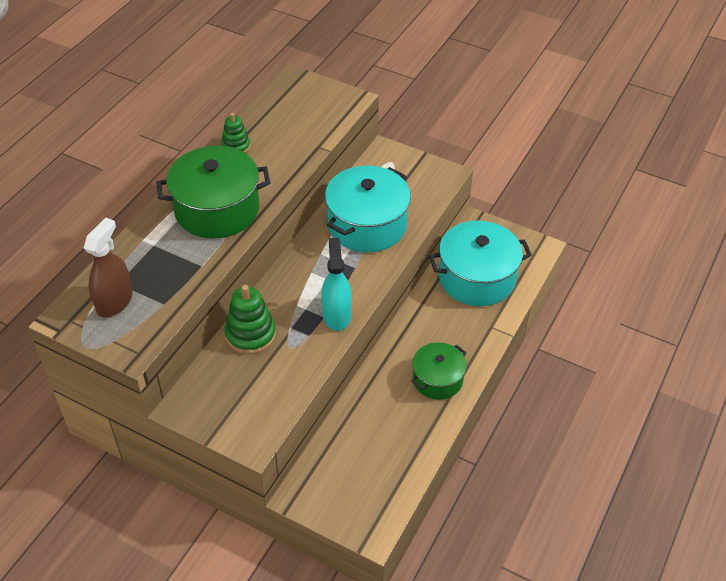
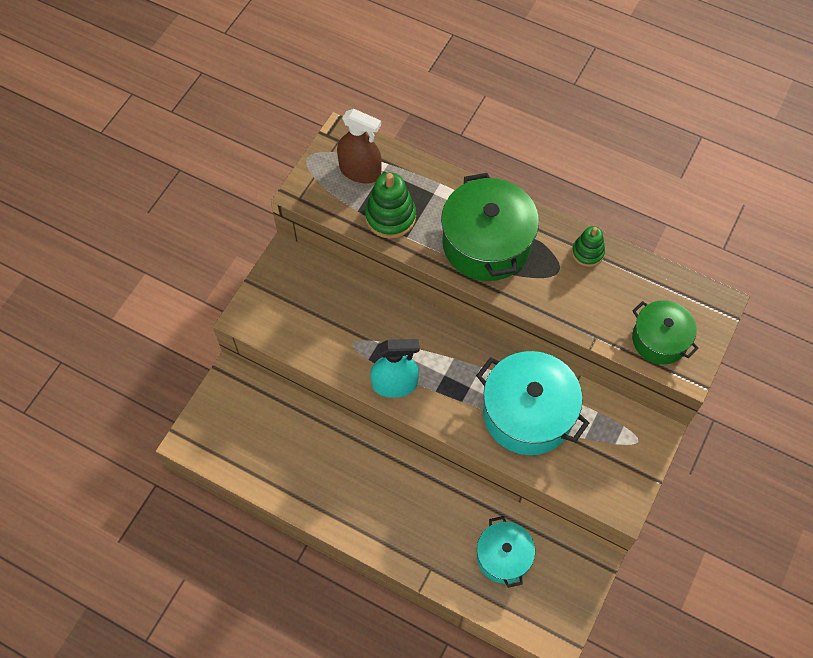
camera: 90 degrees right, 15 degrees up
green stacking toy [225,285,276,354] -> green stacking toy moved to [365,173,416,239]
green pot [411,342,467,400] -> green pot moved to [632,300,699,365]
turquoise pot [429,221,532,306] -> turquoise pot [477,516,535,588], size x0.60

